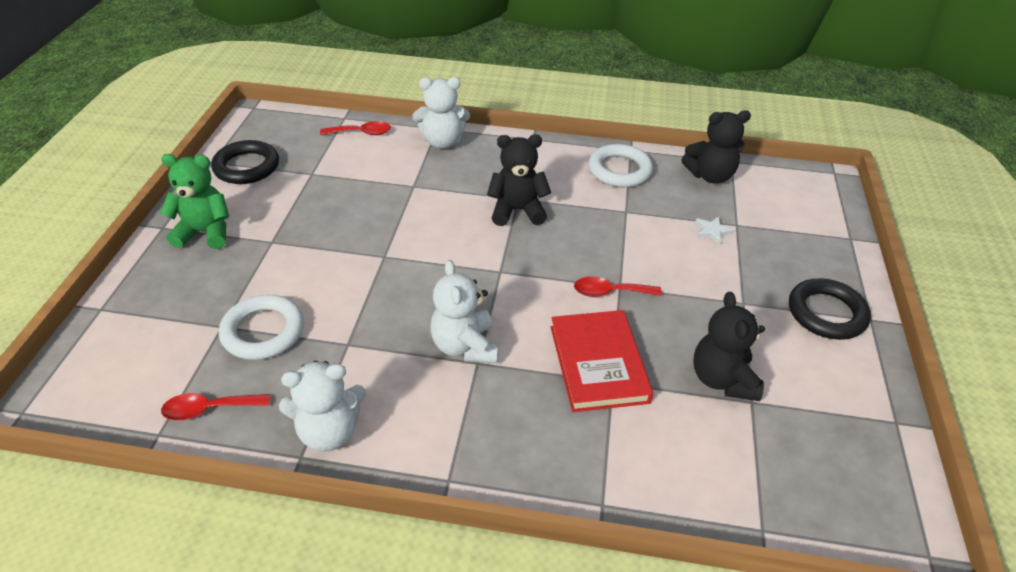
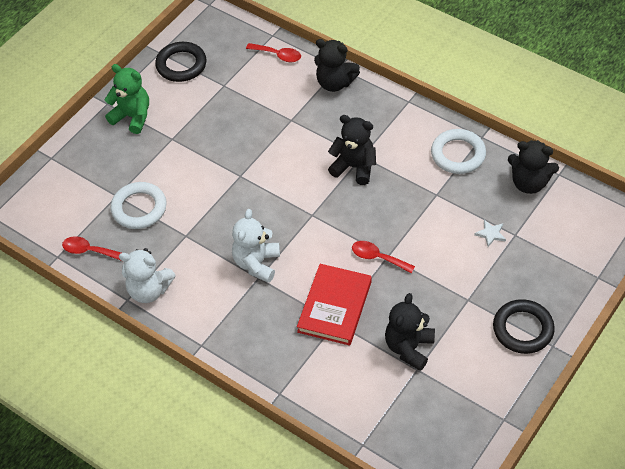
camera: 30 degrees right, 10 degrees up
white teddy bear [413,77,470,149] -> black teddy bear [314,39,360,92]

